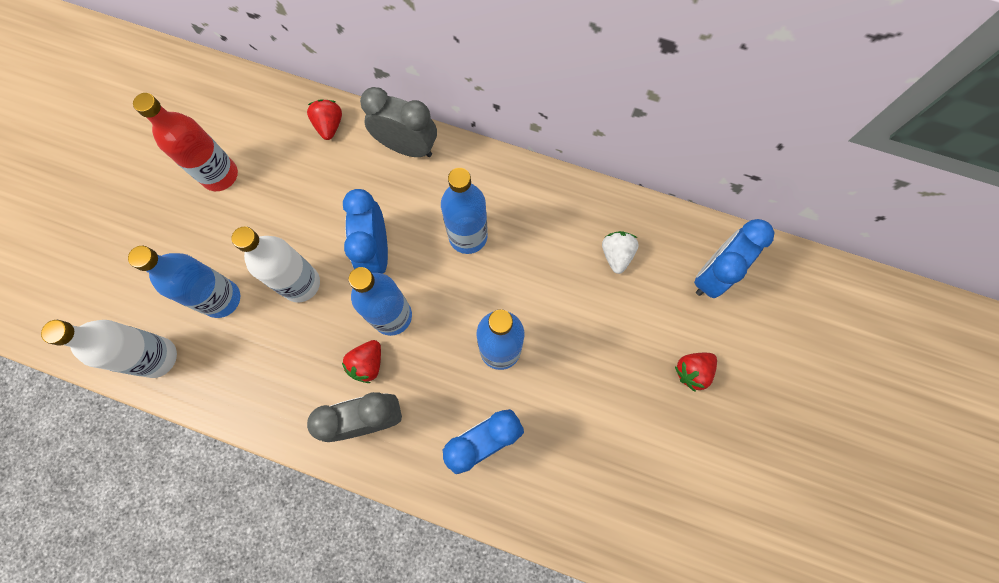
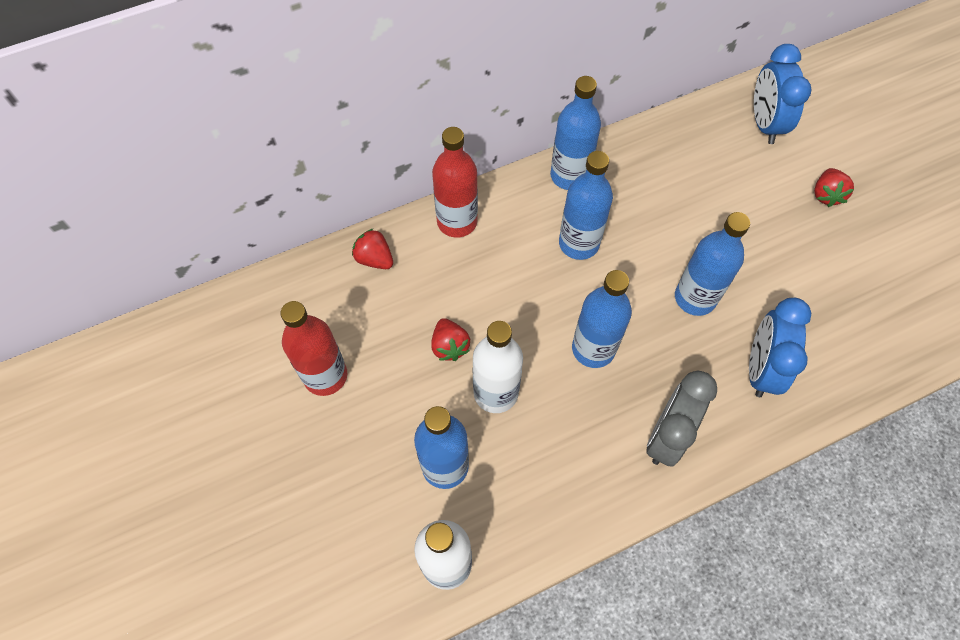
camera: 45 degrees left, 10 degrees down
red strawberry [342,340,381,383] -> red strawberry moved to [431,318,470,361]
blue clock [343,189,388,274] -> none
grey clock [360,87,437,157] -> red bottle [432,127,478,238]
white strawberry [602,231,639,274] -> none
none -> blue bottle [550,76,601,190]

